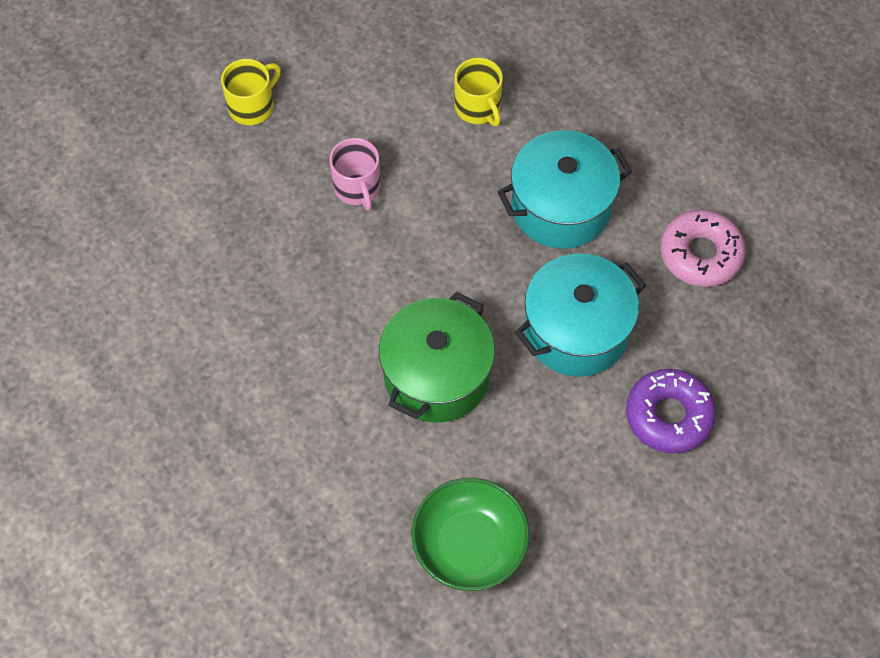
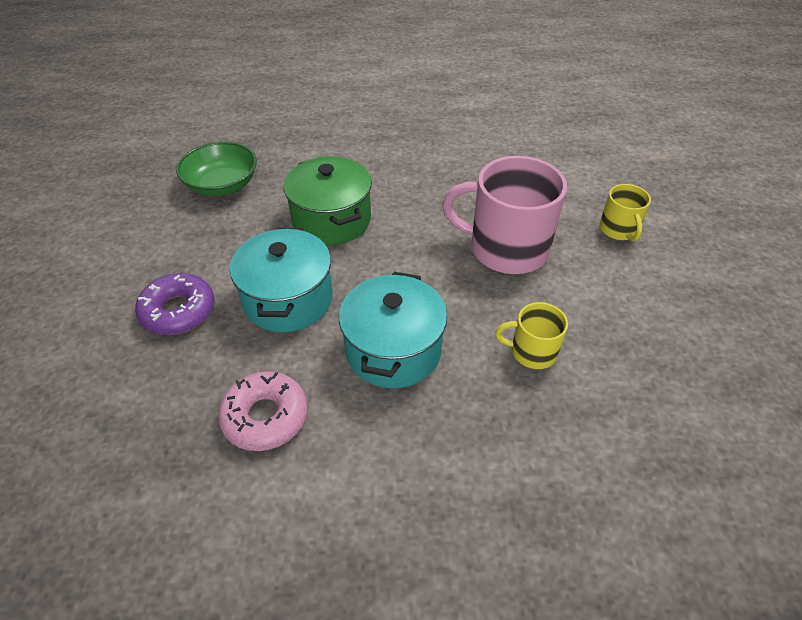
camera: 125 degrees right, 15 degrees down
pink mug [330,138,380,211] -> pink mug [442,156,567,274], size x1.98

